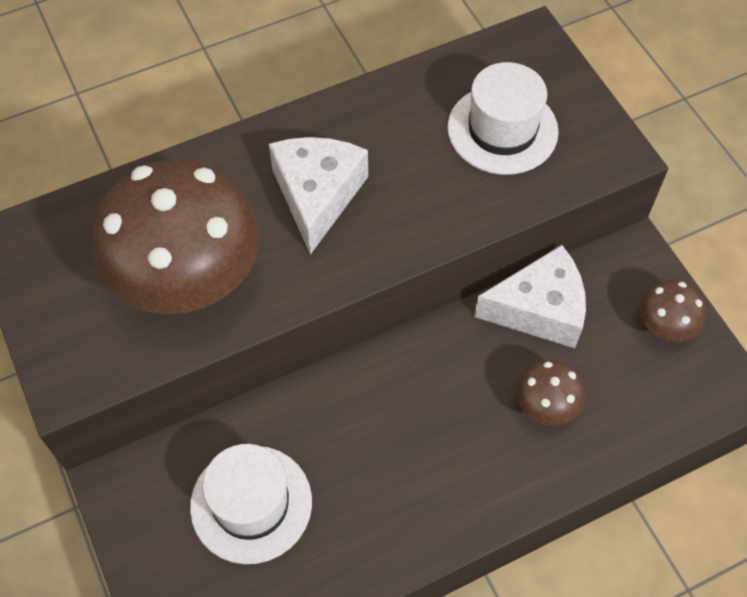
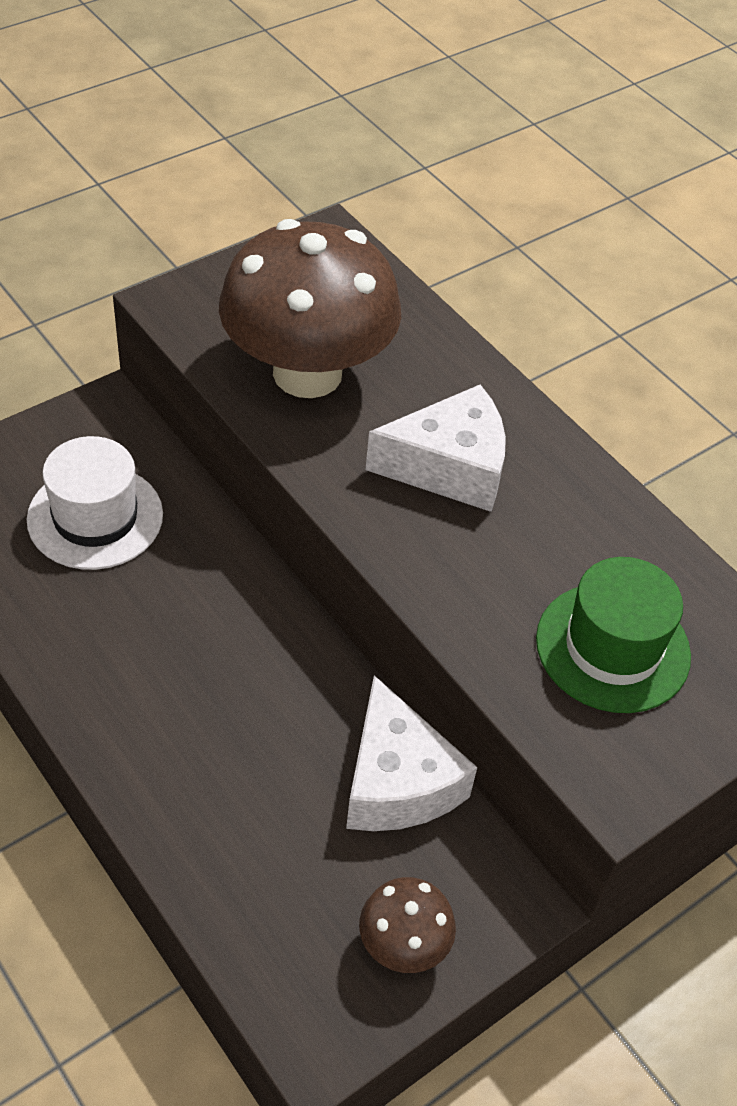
camera: 75 degrees right, 10 degrees down
white hat [447,62,559,175] -> green hat [536,557,691,713]
brown mushroom [516,360,585,426] -> none

